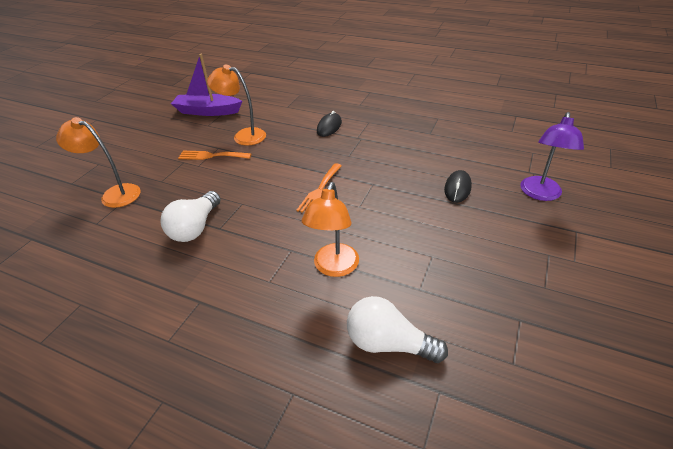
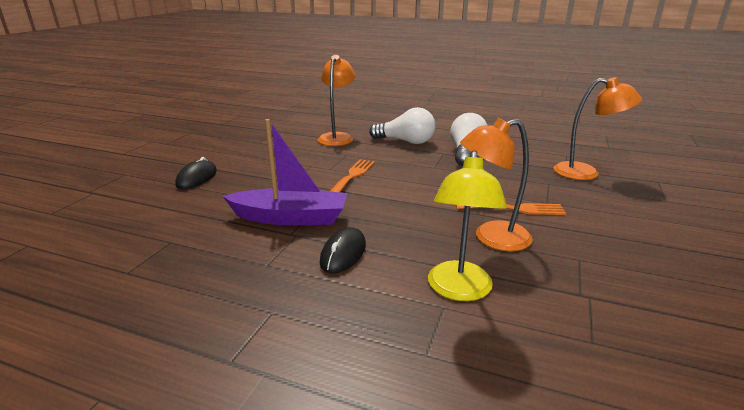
camera: 175 degrees right, 15 degrees down
purple boat [171,54,242,116] -> purple boat moved to [223,119,347,225]
orange lamp [207,65,266,146] -> orange lamp turned 150 degrees clockwise [460,118,533,251]
white light bulb [347,296,448,363] -> white light bulb moved to [369,107,436,144]
purple lamp [520,112,584,201] -> none
none -> yellow lamp [428,150,507,301]

